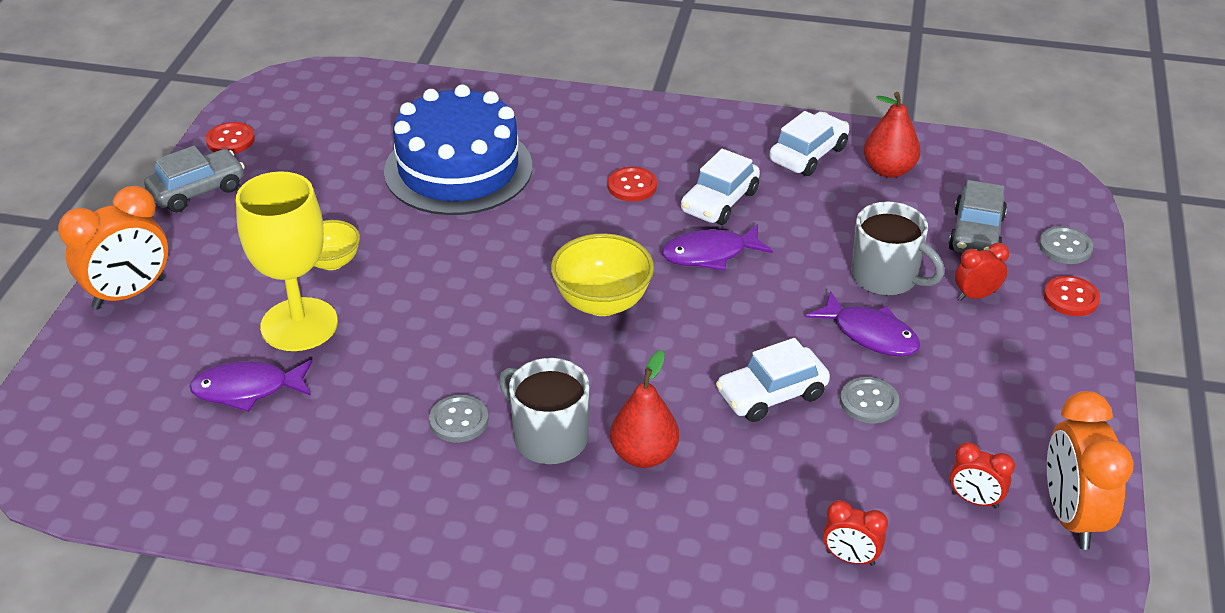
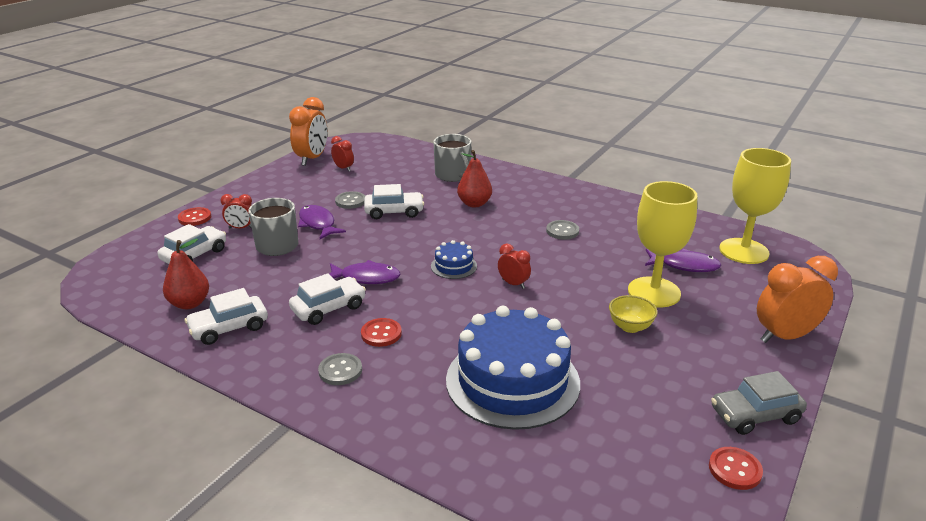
camera: 160 degrees left, 10 degrees down
grey mug [499,358,589,464] -> grey mug moved to [433,134,471,182]
yellow bowl [551,233,654,316] -> blue cake [431,240,477,279]
red clock [823,500,888,566] -> red clock moved to [498,243,531,289]
grey car [948,180,1007,253] -> white car [157,224,226,264]
grey button [1039,226,1093,264] -> grey button moved to [318,353,362,385]
none -> yellow goblet [719,148,791,264]

